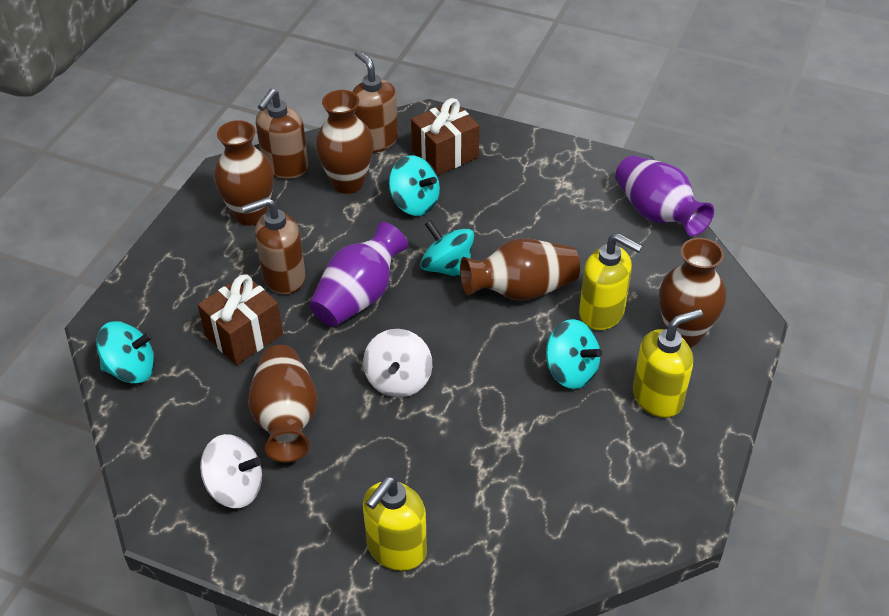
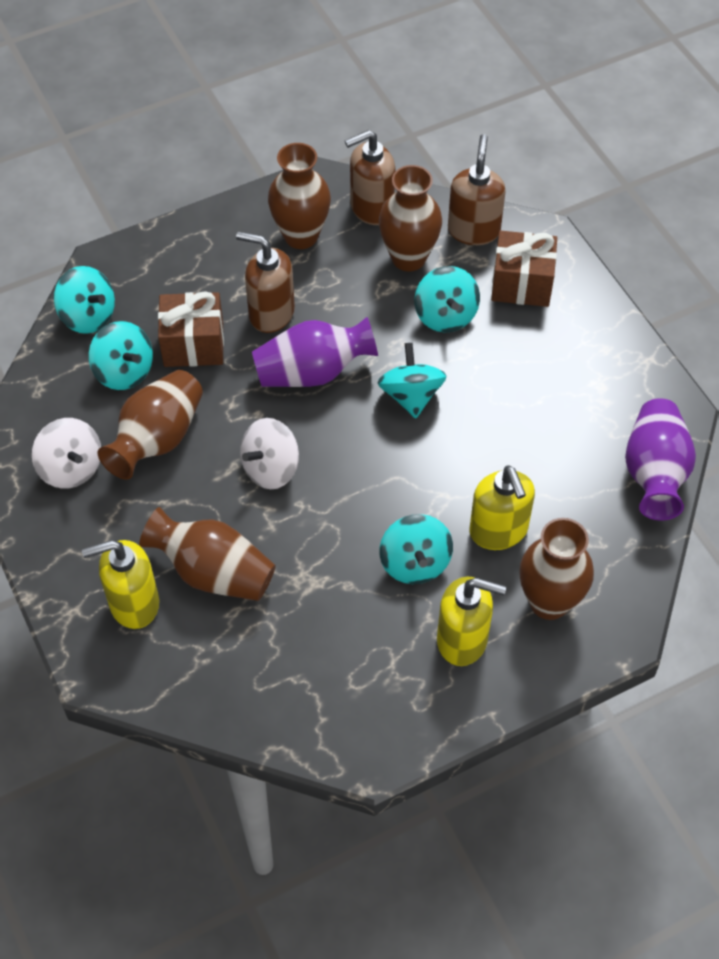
camera: 40 degrees right, 10 degrees up
brown vase [460,238,580,301] -> brown vase moved to [139,507,276,601]
none -> turquoise spinning top [89,321,153,390]

